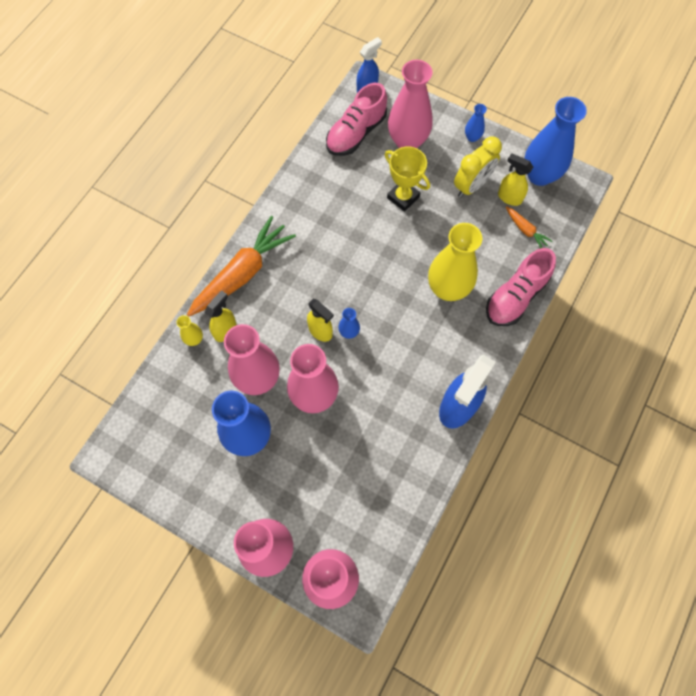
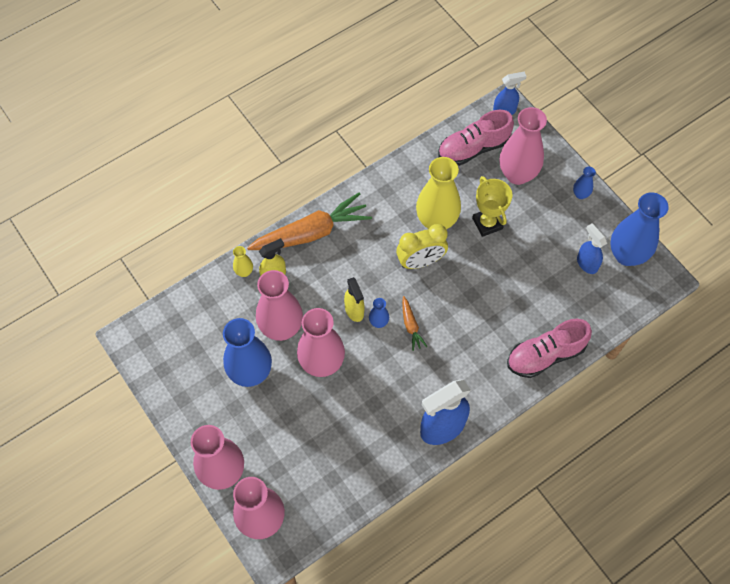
camera: 25 degrees right, 5 degrees down
yellow vase [428,223,482,301] -> yellow vase moved to [416,157,461,229]
yellow clock [454,136,502,198] -> yellow clock moved to [396,224,448,269]
yellow spray bottle [498,153,533,206] -> blue spray bottle [577,223,607,274]
orange carrot [506,206,553,248] -> orange carrot moved to [402,296,428,351]

